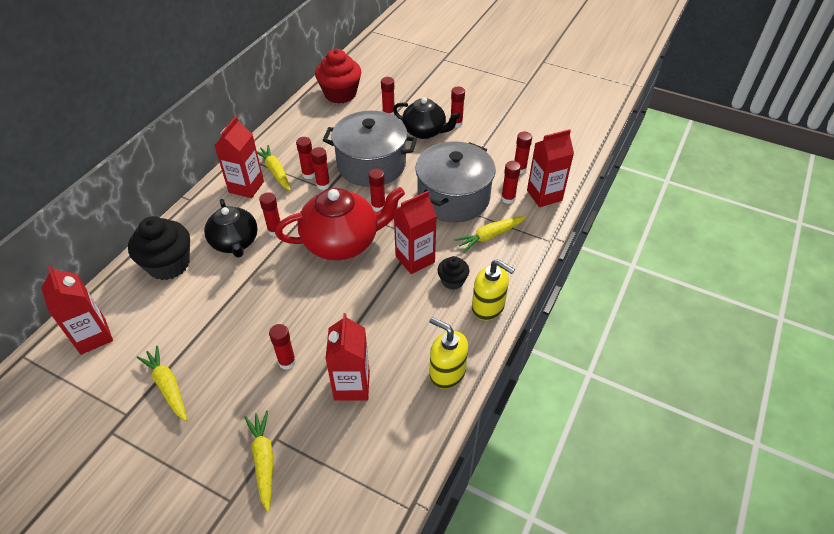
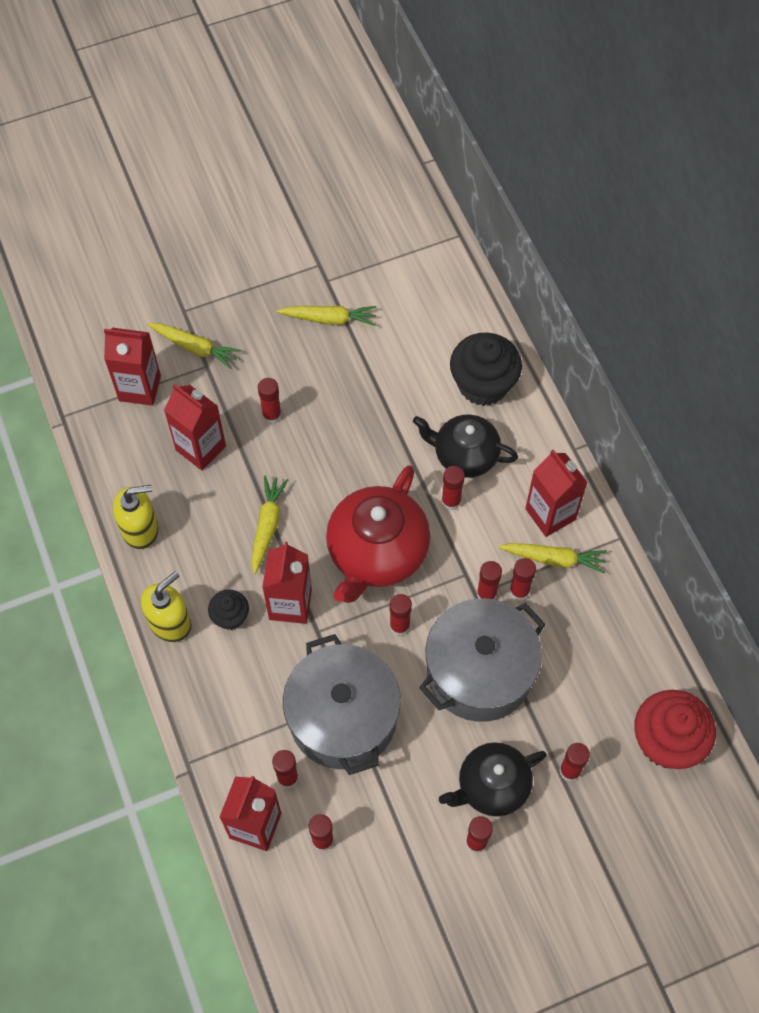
camera: 130 degrees right, 15 degrees up
red carton [41,265,113,355] -> red carton moved to [104,328,161,406]
yellow carrot [454,216,526,252] -> yellow carrot moved to [252,476,288,574]
yellow soap dispenser [472,259,515,320] -> yellow soap dispenser turned 150 degrees clockwise [141,571,191,642]

